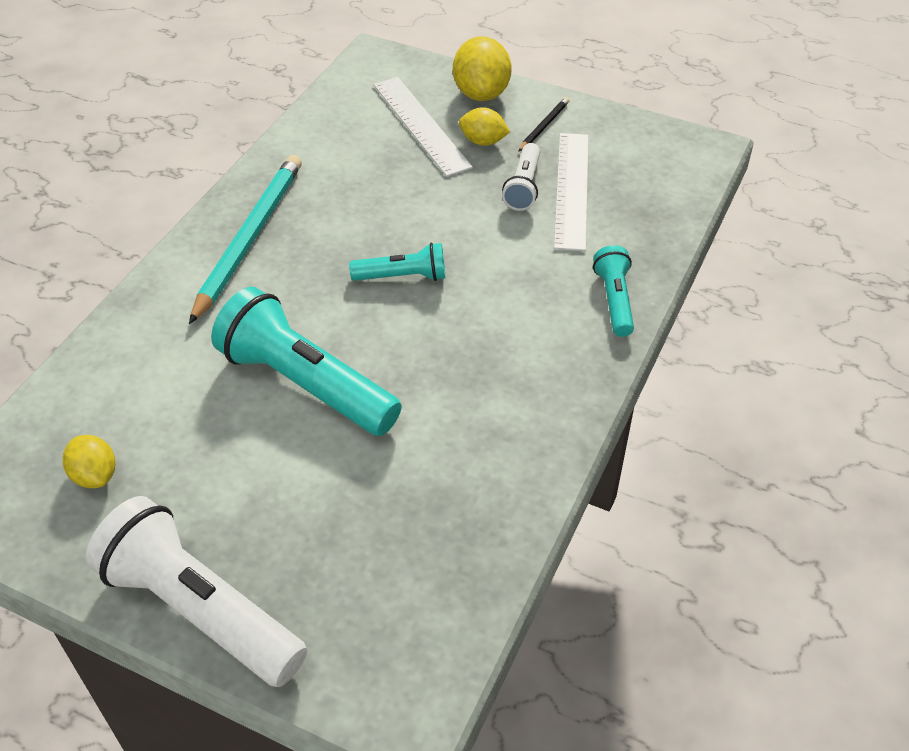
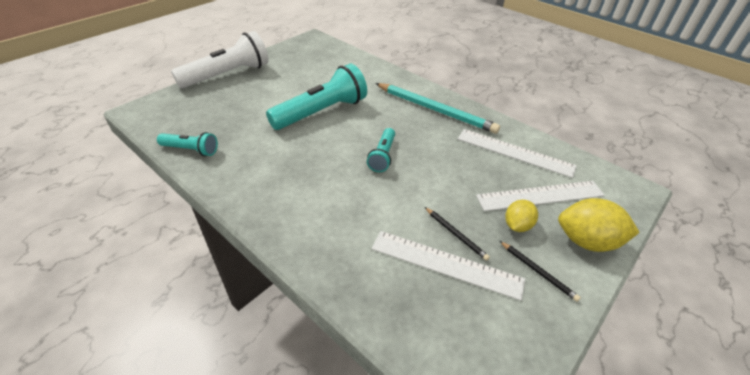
camera: 105 degrees right, 5 degrees down
yellow lemon [63,435,115,488] -> none
white flashlight [502,143,540,211] -> black pencil [425,207,490,261]
turquoise flashlight [593,245,634,337] -> turquoise flashlight moved to [157,132,218,156]
none -> white ruler [458,129,577,178]

